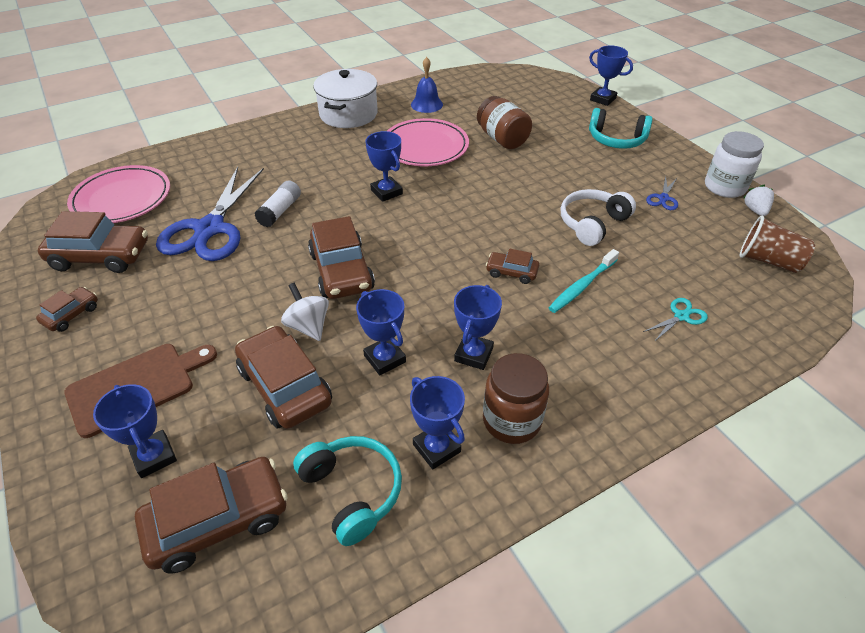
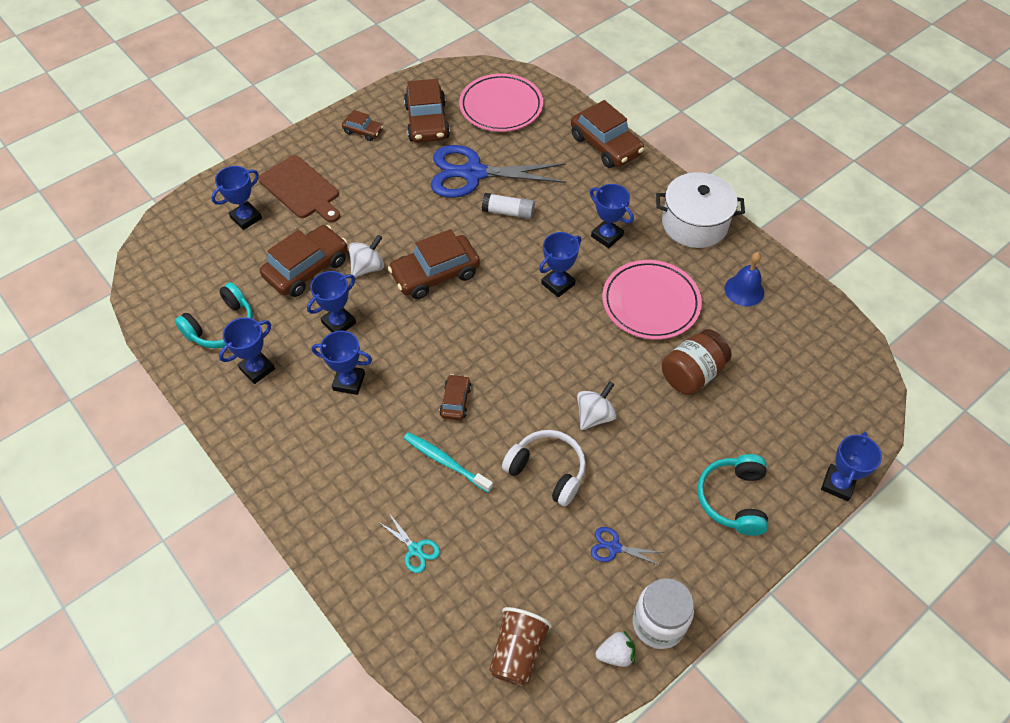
camera: 80 degrees right, 10 degrees up
brown car [135,457,287,574] -> brown car moved to [571,100,644,168]
brown jar [483,353,549,444] -> none
none -> white spinning top [577,381,617,430]
none -> blue trophy [590,184,634,248]

